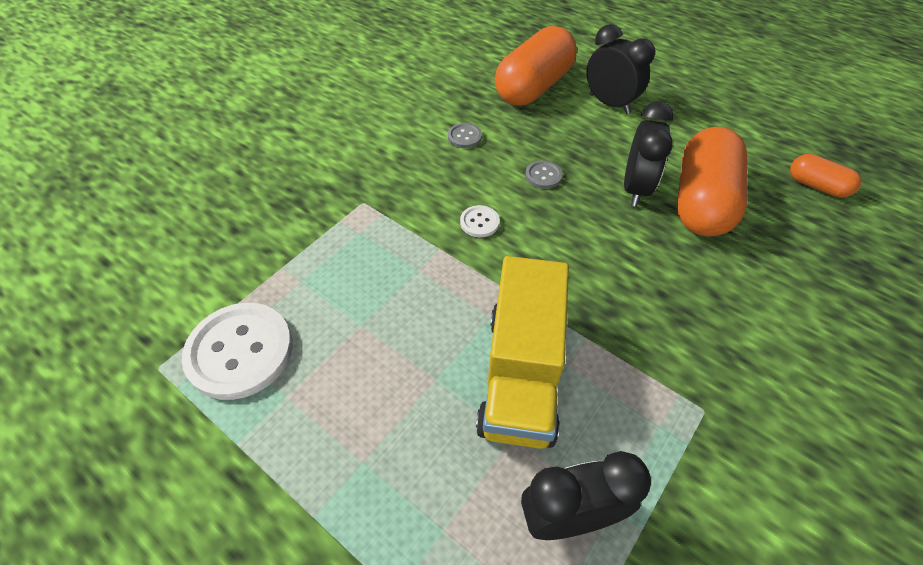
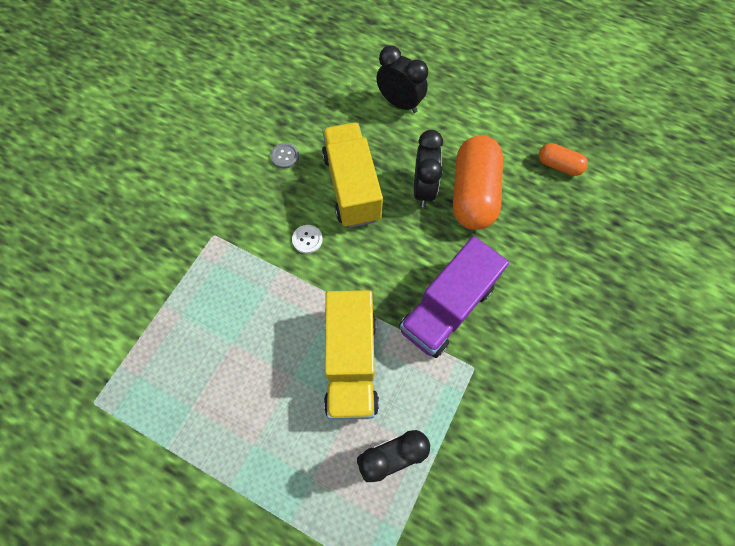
camera: 10 degrees left, 15 degrees up
white button [181,303,293,400] -> none
orange capsule [495,26,577,106] -> none
grey button [525,161,563,189] -> yellow truck [322,123,383,228]
none -> purple truck [399,236,509,358]

